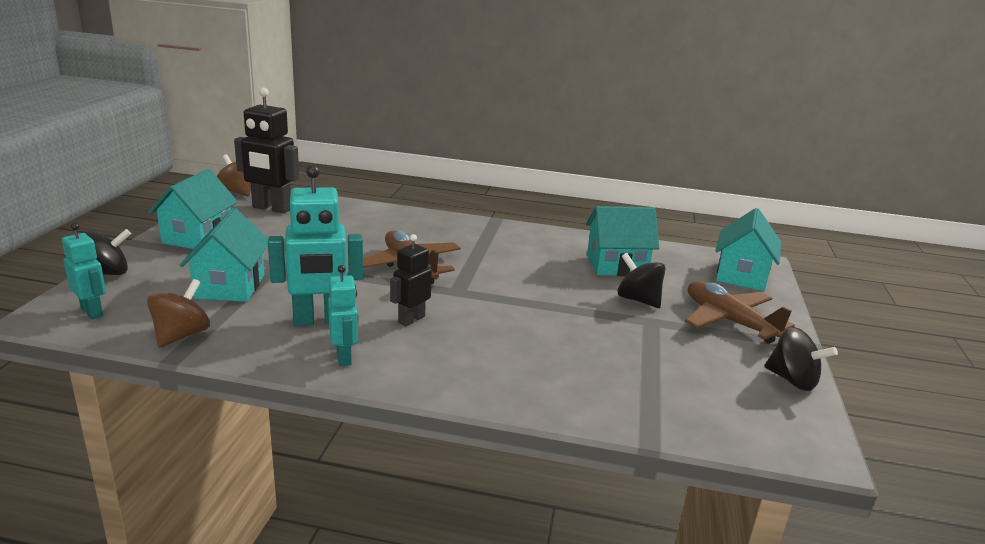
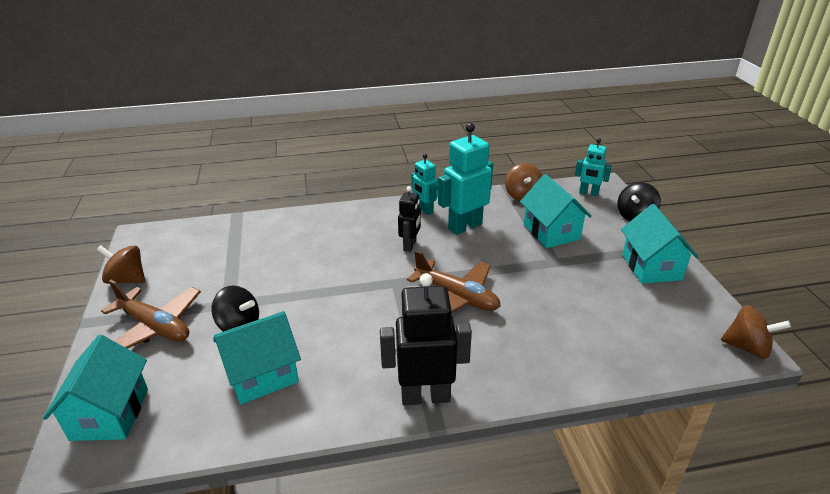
camera: 160 degrees right, 10 degrees up
black robot [234,87,299,214] -> black robot moved to [380,273,472,405]
black spinning top [764,327,838,391] -> brown spinning top [97,245,145,284]

